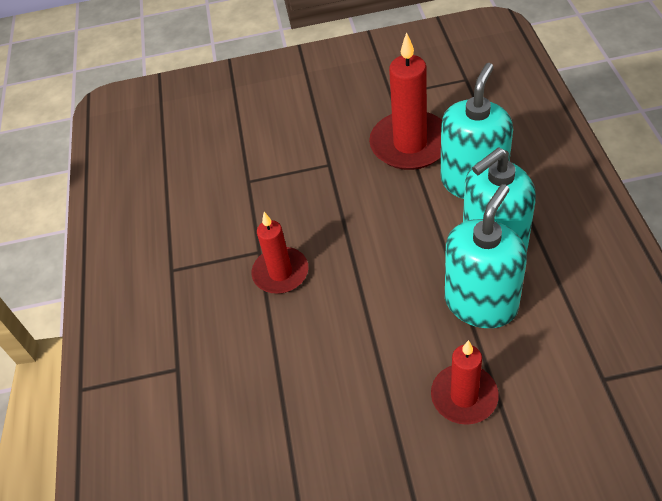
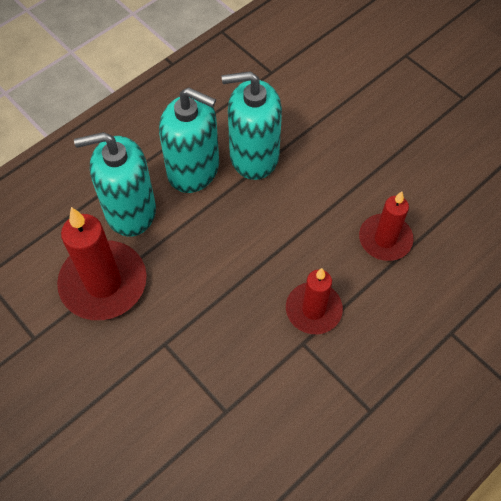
camera: 130 degrees left, 10 degrees up
red candle [431,340,499,425] -> red candle moved to [359,191,413,261]

